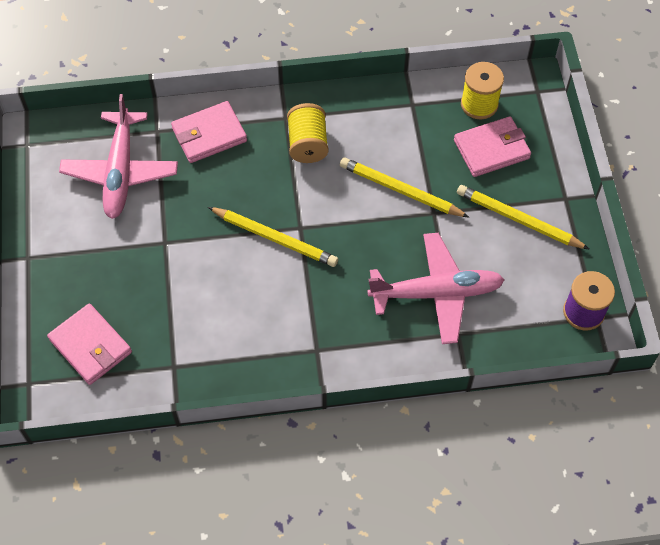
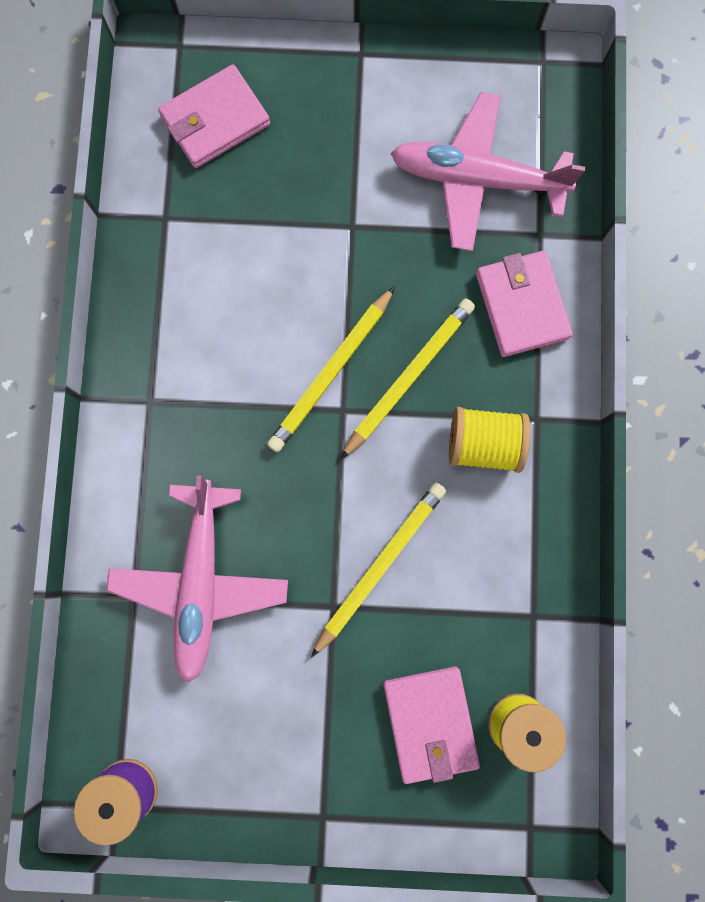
camera: 100 degrees right, 20 degrees up
yellow pencil [457,185,590,250] -> yellow pencil moved to [341,298,475,459]

